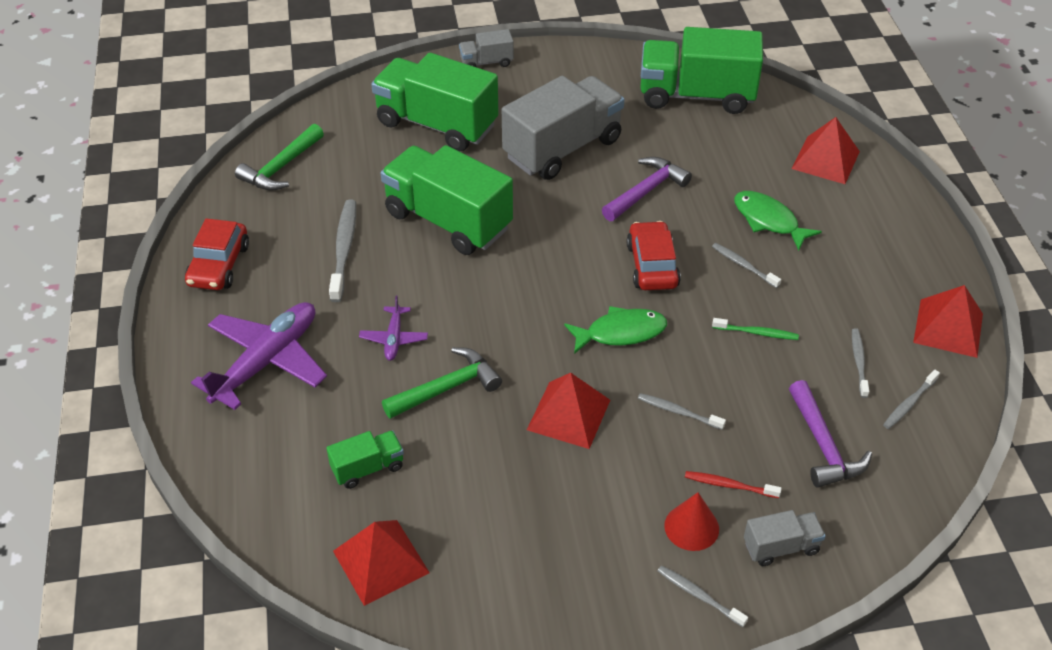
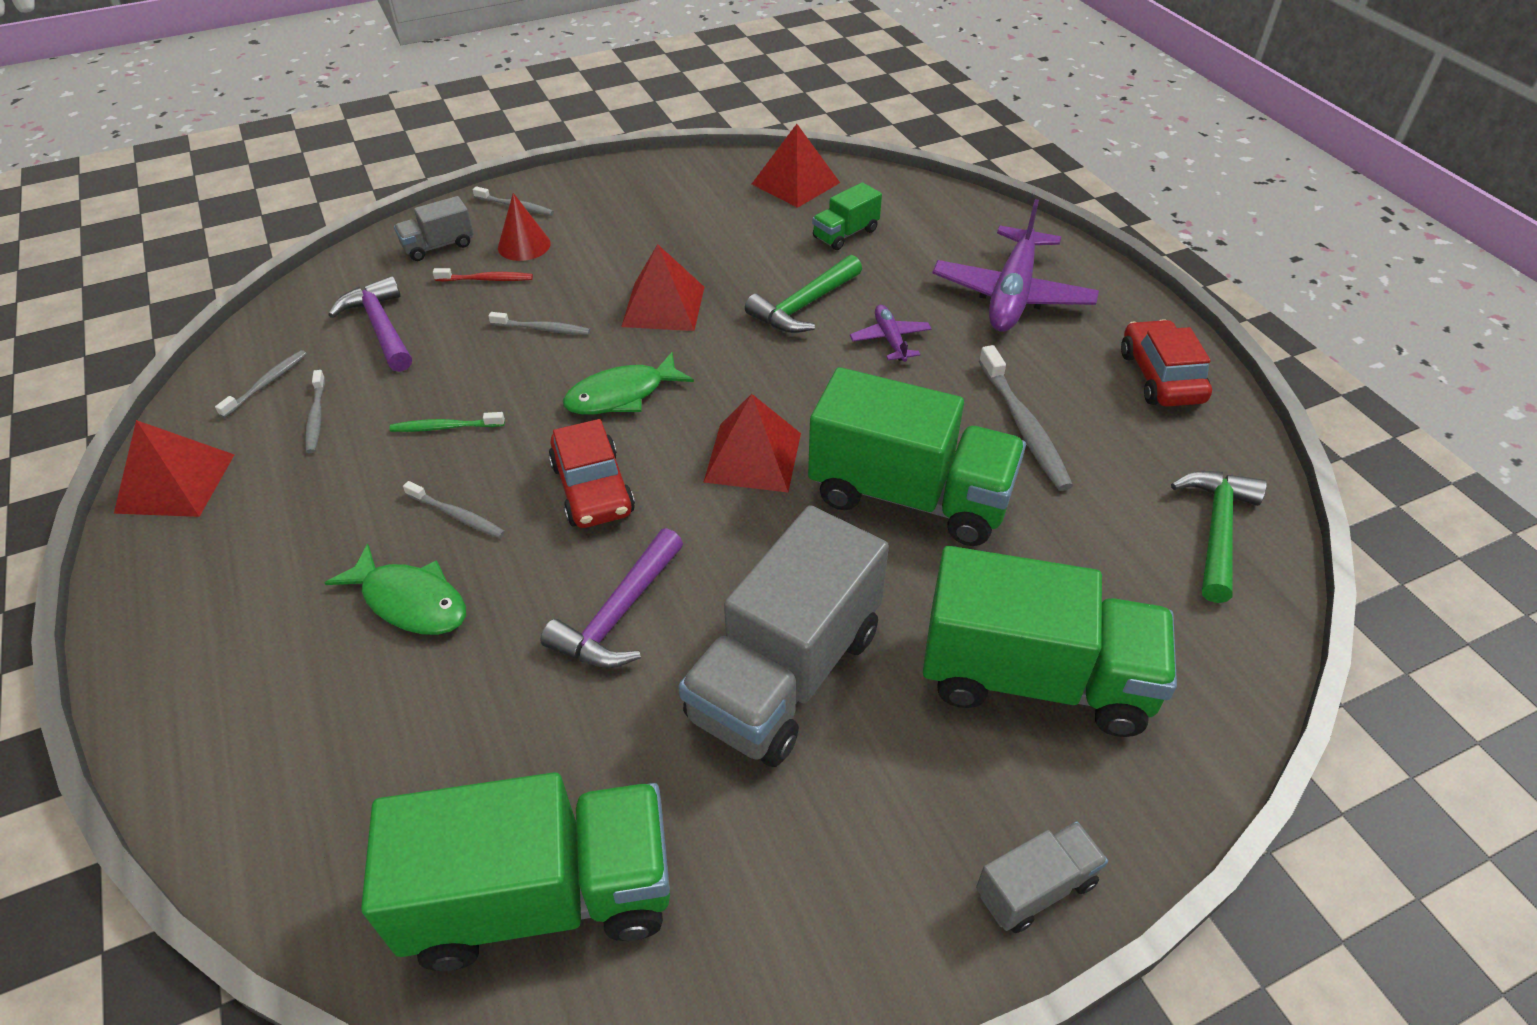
camera: 165 degrees right, 0 degrees up
red pyramid [792,117,860,184] -> red pyramid moved to [704,394,801,492]

